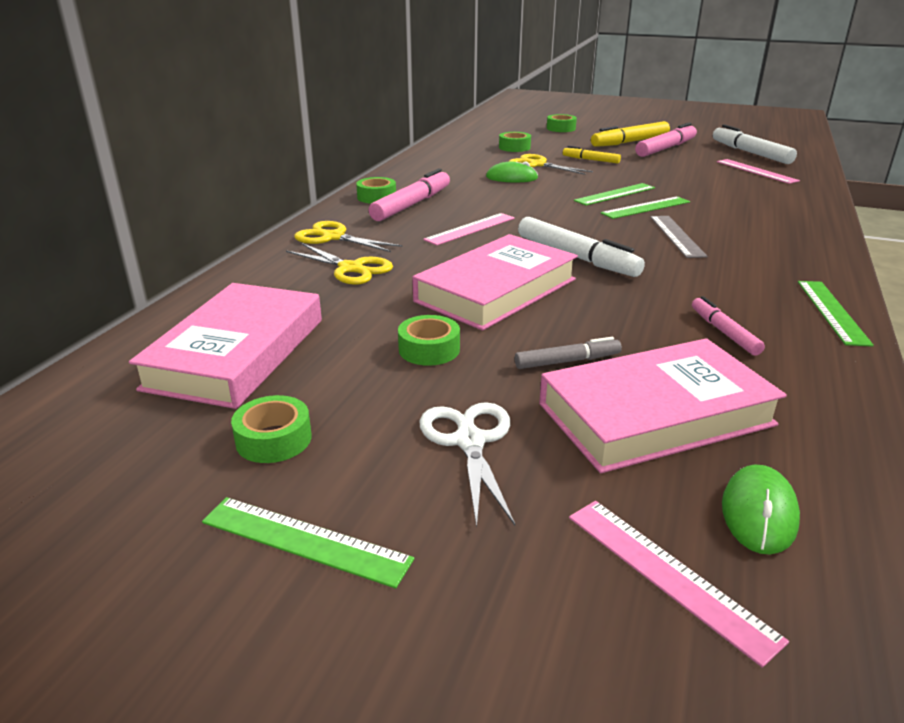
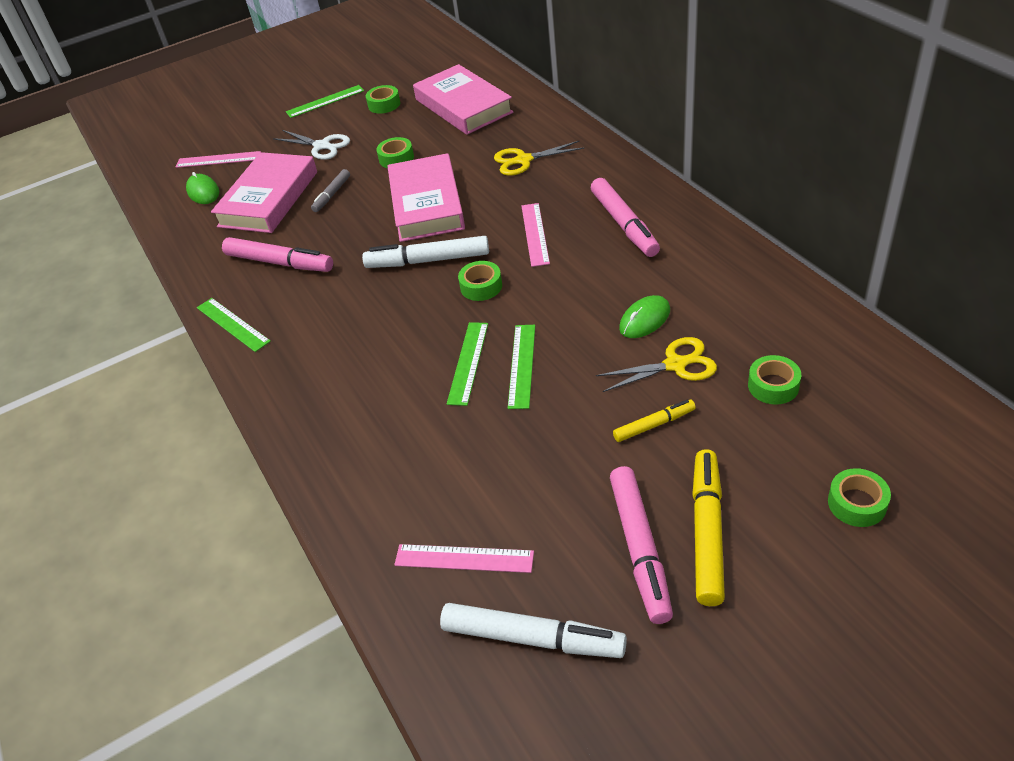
camera: 135 degrees right, 15 degrees up
yellow scissors [294,221,402,252] -> none
green tape [356,177,396,204] -> green tape moved to [458,261,502,301]
grey ruler [650,216,707,258] -> none
pink marker [692,296,765,356] -> pink marker [222,237,333,272], size x1.77

